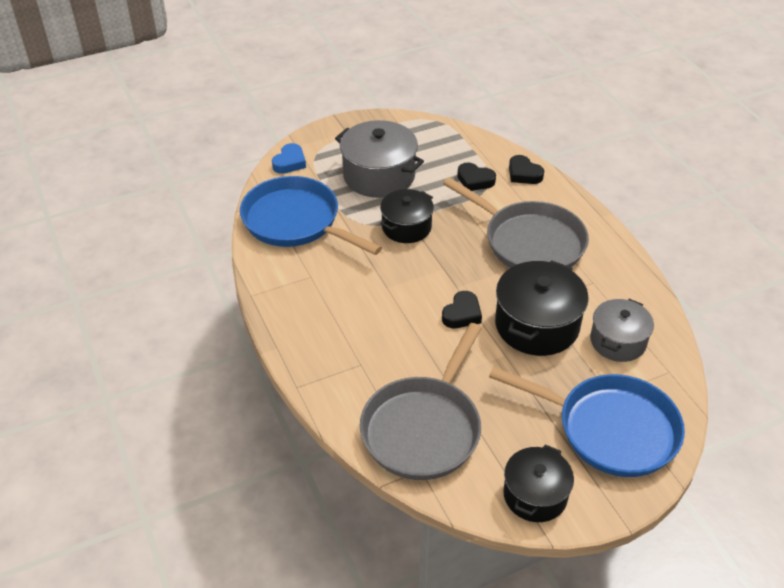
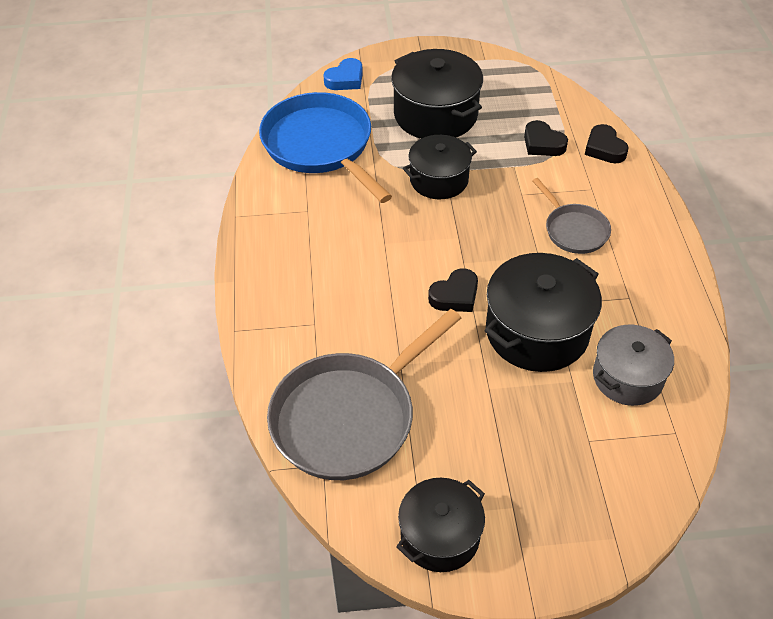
camera: 20 degrees right, 5 degrees up
grey pot [335,120,424,198] -> black pot [391,49,483,139]
grey pan [443,177,589,268] -> grey pan [533,178,611,254], size x0.53
blue pan [489,367,685,477] -> none

